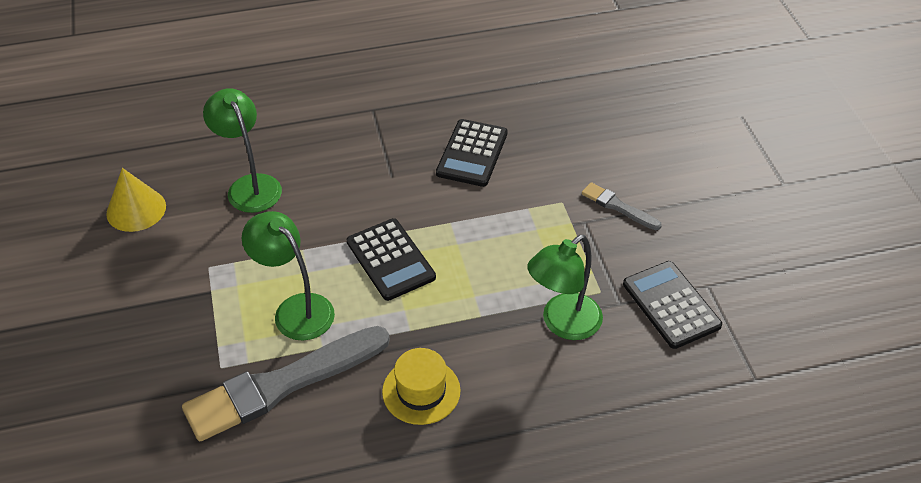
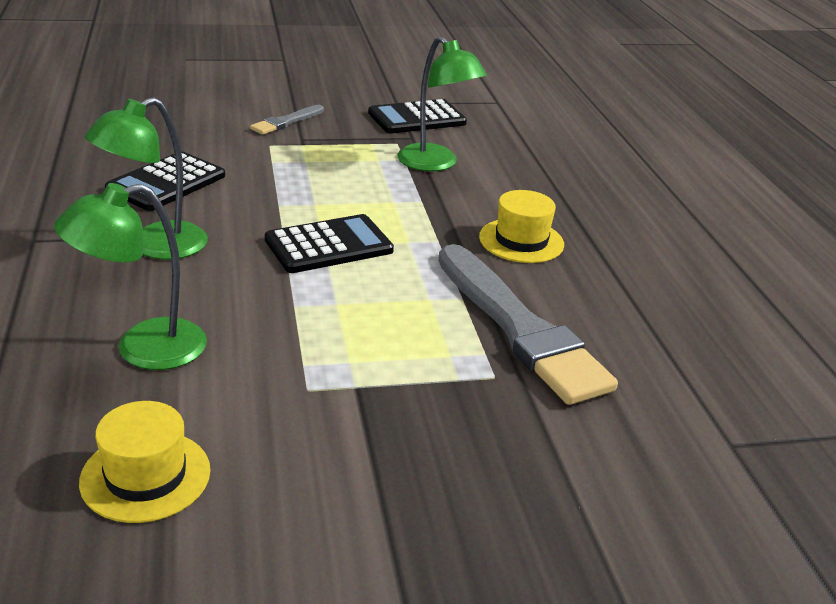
camera: 90 degrees left, 15 degrees down
yellow cone [106,168,166,232] -> yellow hat [79,401,211,523]
green lamp [242,211,335,340] -> green lamp moved to [85,97,208,260]
black calculator [436,119,508,187] -> black calculator turned 105 degrees clockwise [105,151,225,211]

